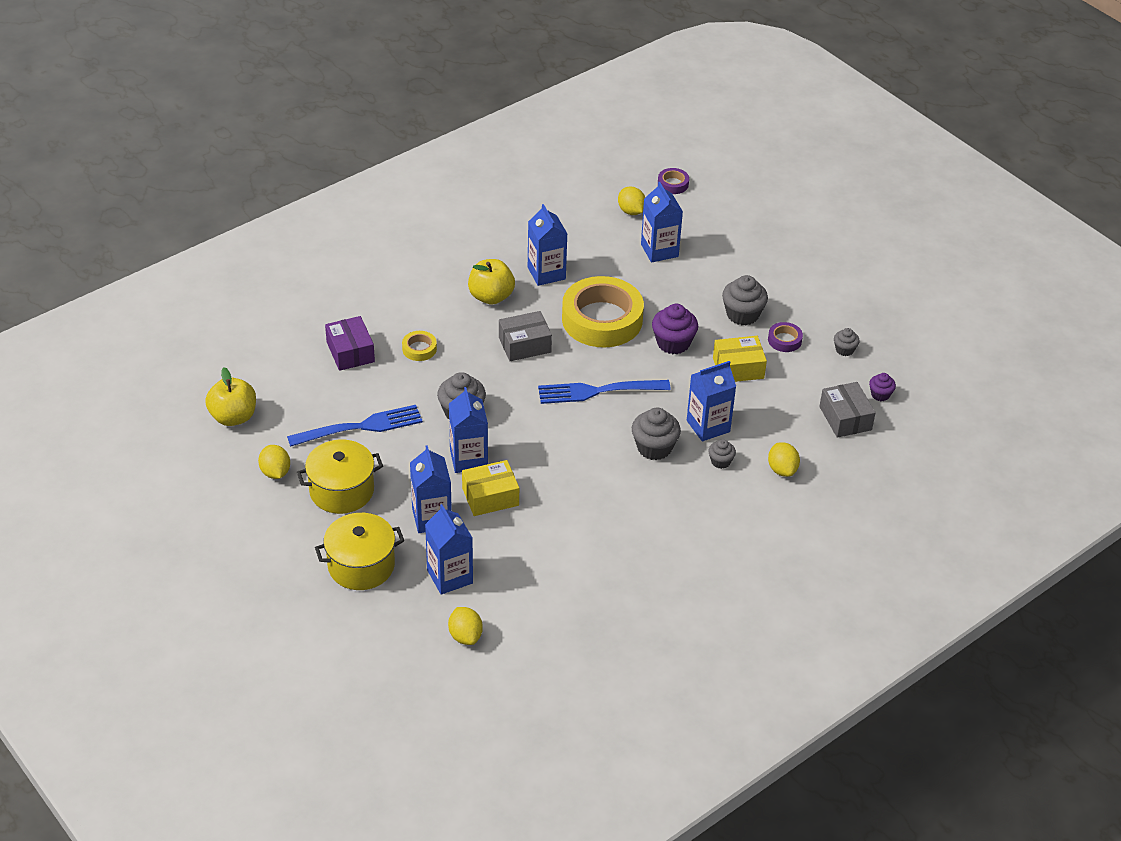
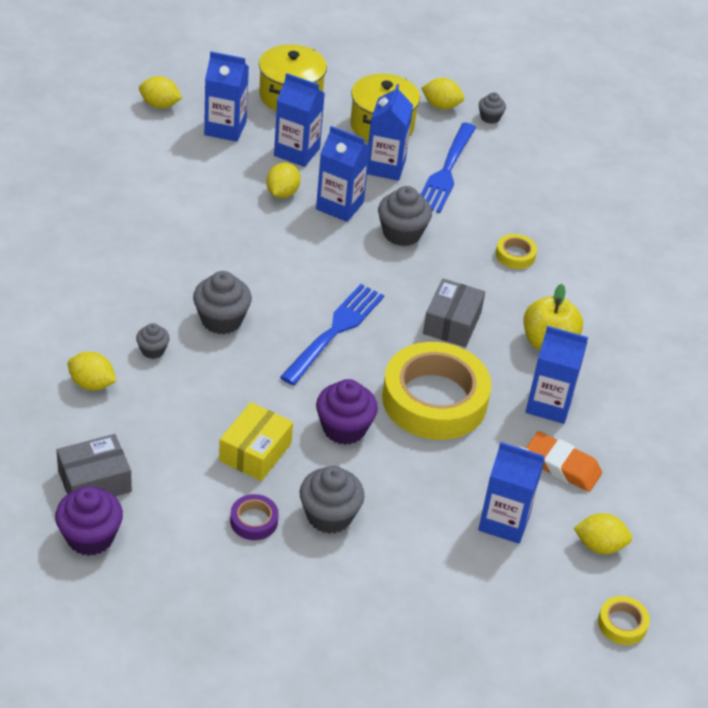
camera: 125 degrees right, 0 degrees up
yellow apple [205,367,256,426] -> none
purple box [325,316,375,371] -> none
yellow box [462,460,519,516] -> yellow lemon [266,163,301,198]
purple tape [658,168,689,194] -> yellow tape [598,596,650,645]
blue carton [687,361,736,441] -> blue carton moved to [367,84,413,181]
grey box [819,382,876,438] -> grey box turned 45 degrees counterclockwise [57,434,132,496]
grey cupcake [834,328,860,356] -> grey cupcake moved to [479,92,506,124]
purple cupcake [869,373,896,401] -> purple cupcake [55,486,123,556], size x1.79
none -> orange eraser [526,431,602,492]

